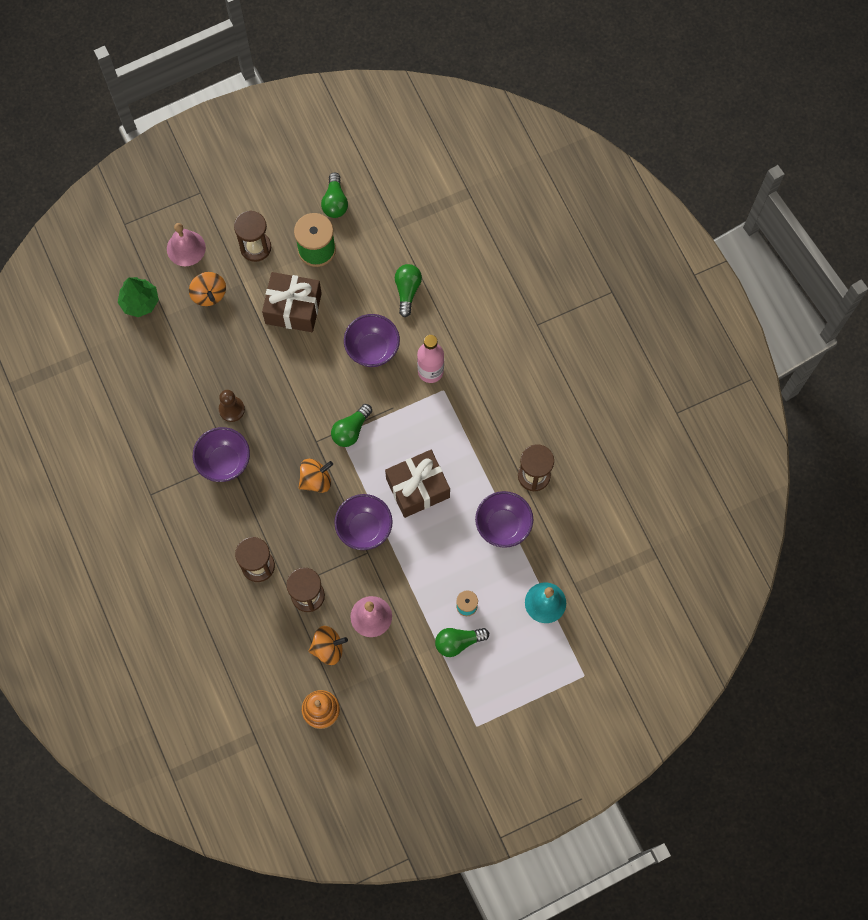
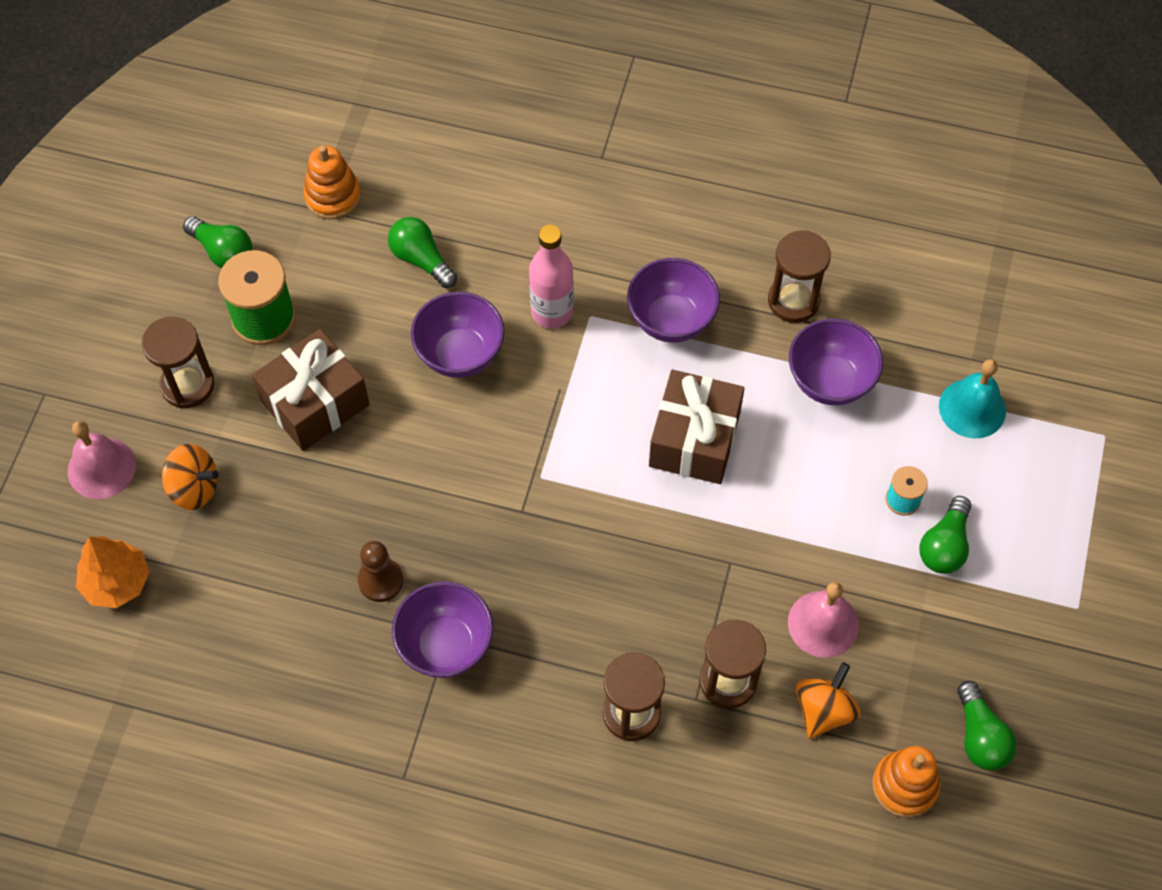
camera: 50 degrees left, 10 degrees down
green tree [118,277,159,317] -> orange tree [76,536,149,608]
orange spinning top [299,459,333,493] -> none
green light bulb [331,404,372,447] -> green light bulb moved to [957,681,1017,771]
purple bowl [334,494,393,550] -> purple bowl moved to [627,258,720,343]
none -> orange stacking toy [303,145,361,219]

